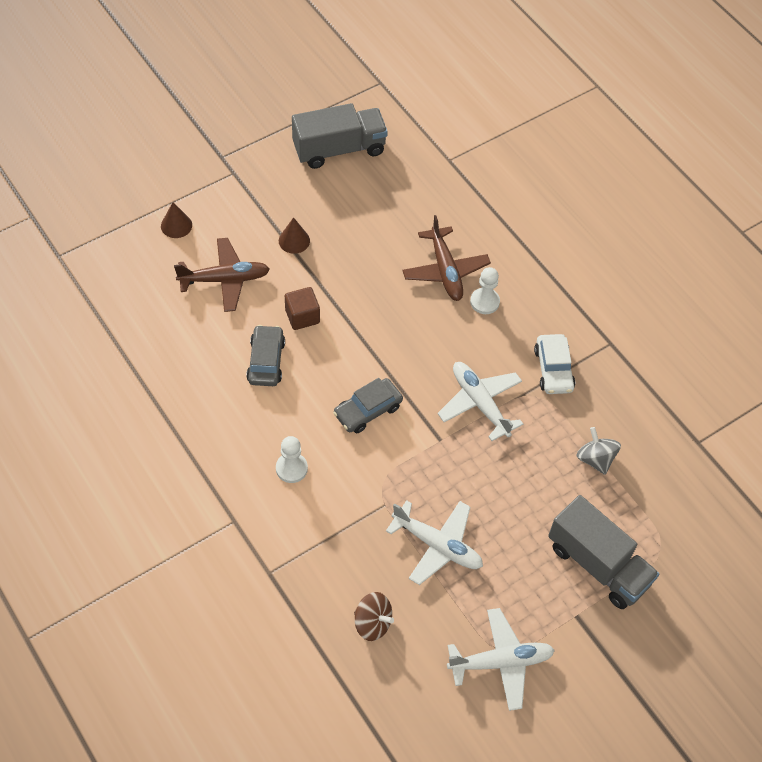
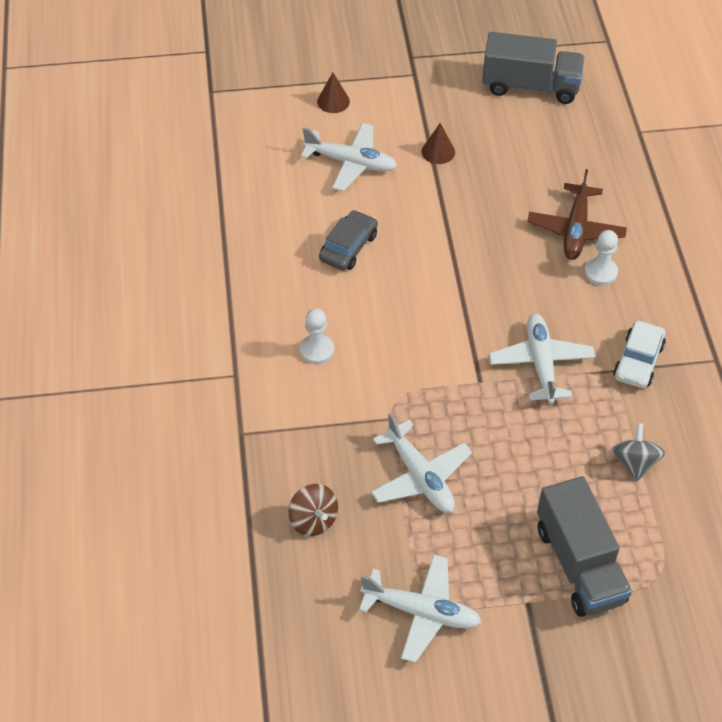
camera: 30 degrees right, 5 degrees down
brown plane [174,238,270,312] -> white plane [301,123,397,191]
brown cube [285,287,320,330] -> none
grey car [333,378,403,433] -> none

